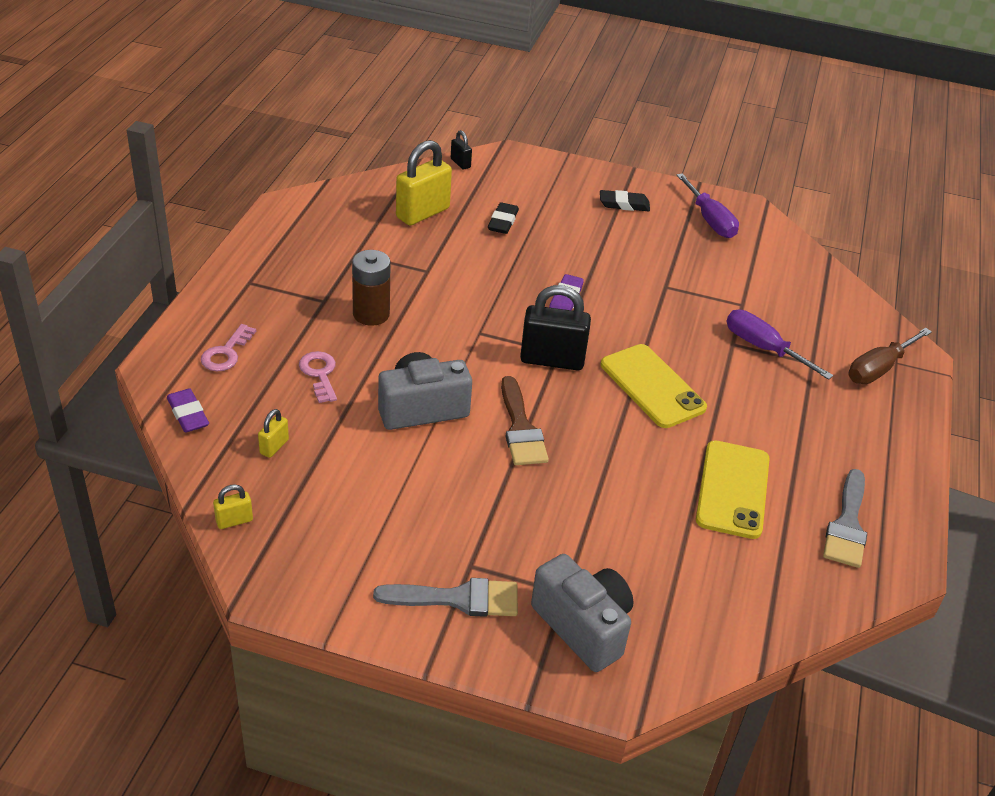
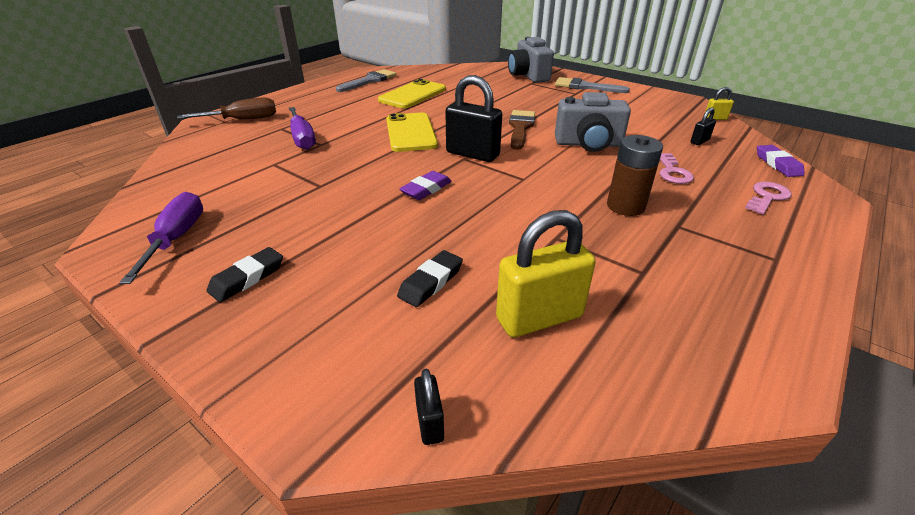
camera: 155 degrees left, 5 degrees down
yellow padlock [258,409,289,458] -> black padlock [690,107,716,145]
black eraser [600,190,650,211] -> black eraser turned 75 degrees counterclockwise [207,247,283,302]

